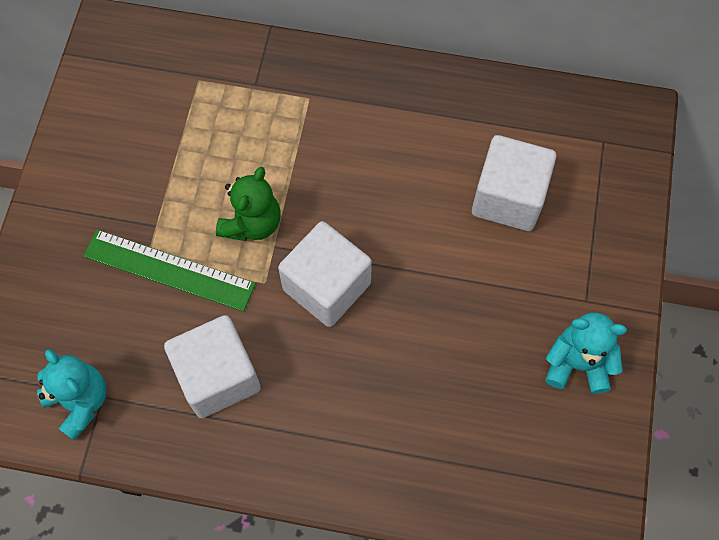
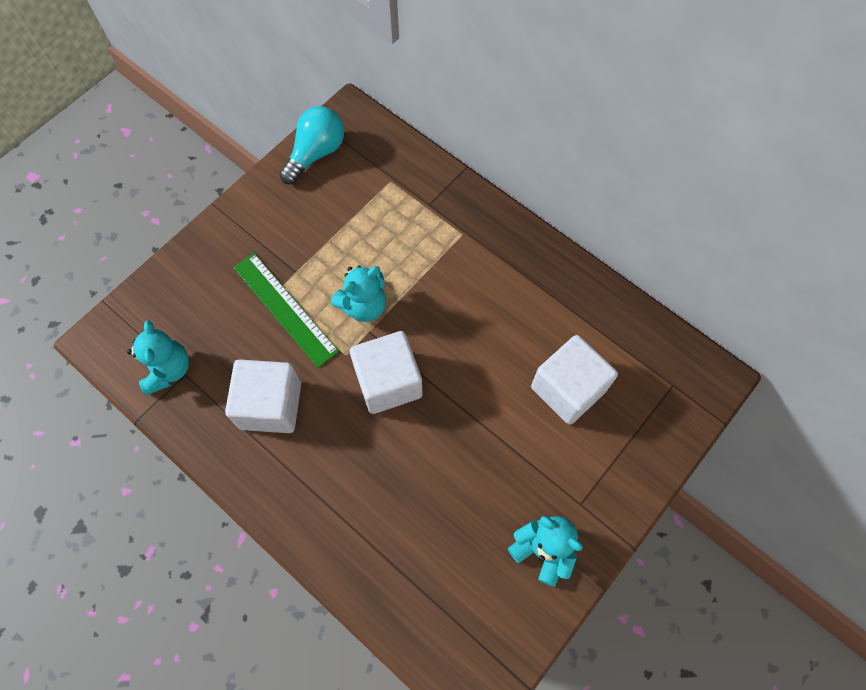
camera: 30 degrees right, 0 degrees up
green teddy bear [216,167,281,241] -> turquoise teddy bear [331,266,386,322]
none -> turquoise light bulb [279,106,344,184]

